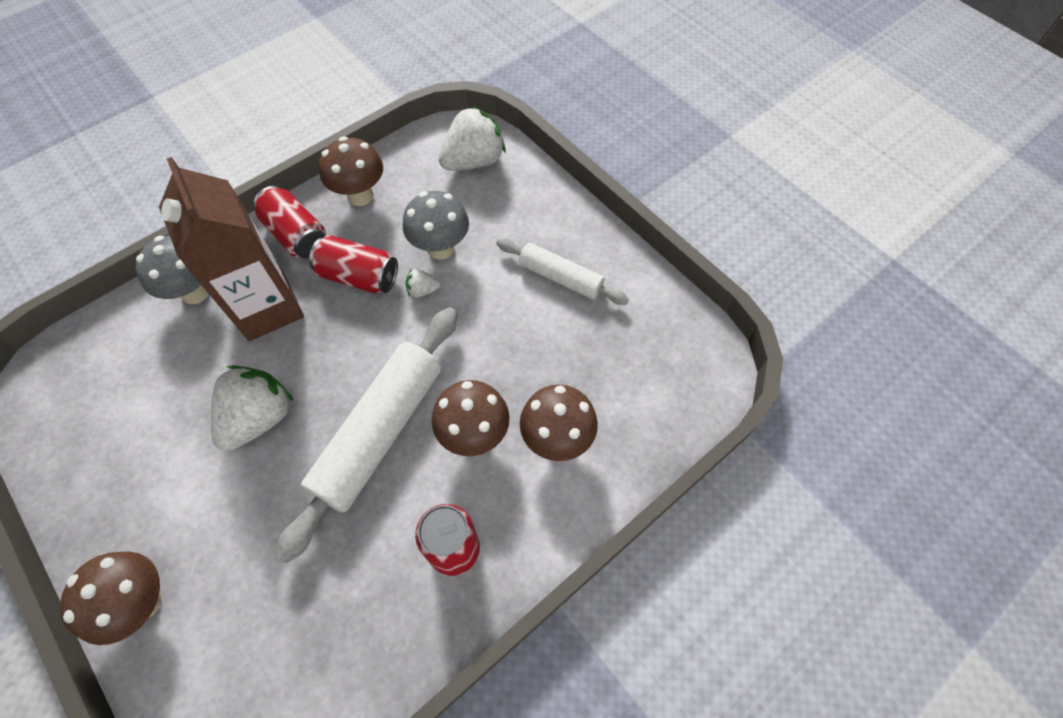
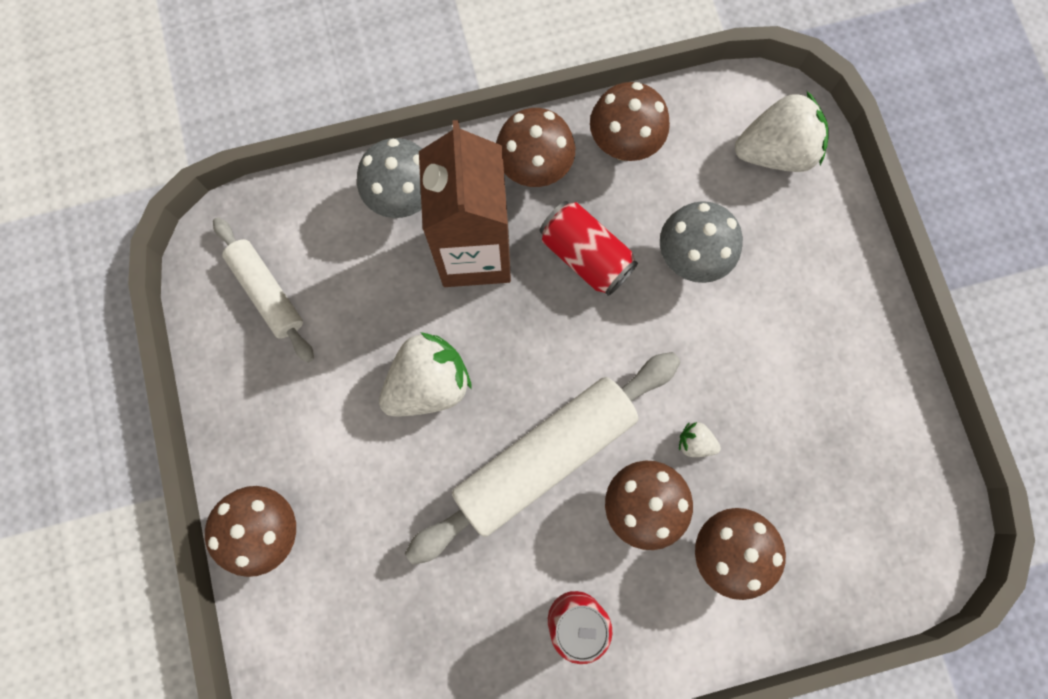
camera: 25 degrees right, 15 degrees up
red can [253,186,326,258] -> brown mushroom [496,108,575,187]
white strawberry [406,269,440,298] -> white strawberry moved to [679,422,721,457]
white rolling pin [496,238,629,305] -> white rolling pin moved to [213,217,314,363]

